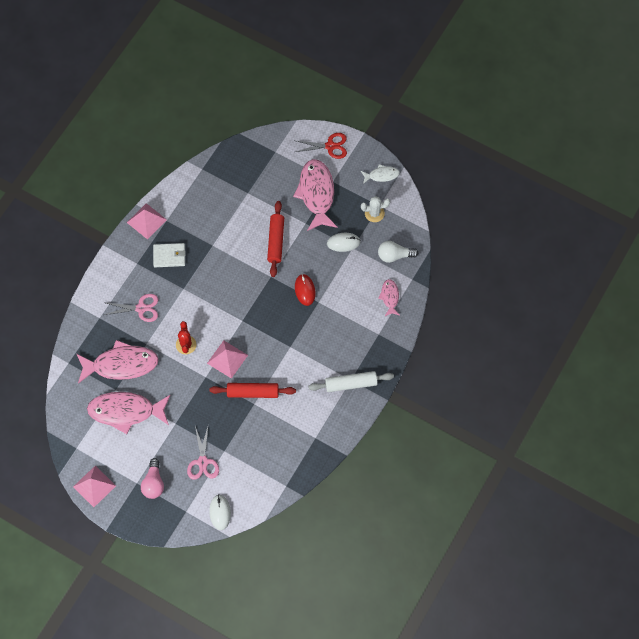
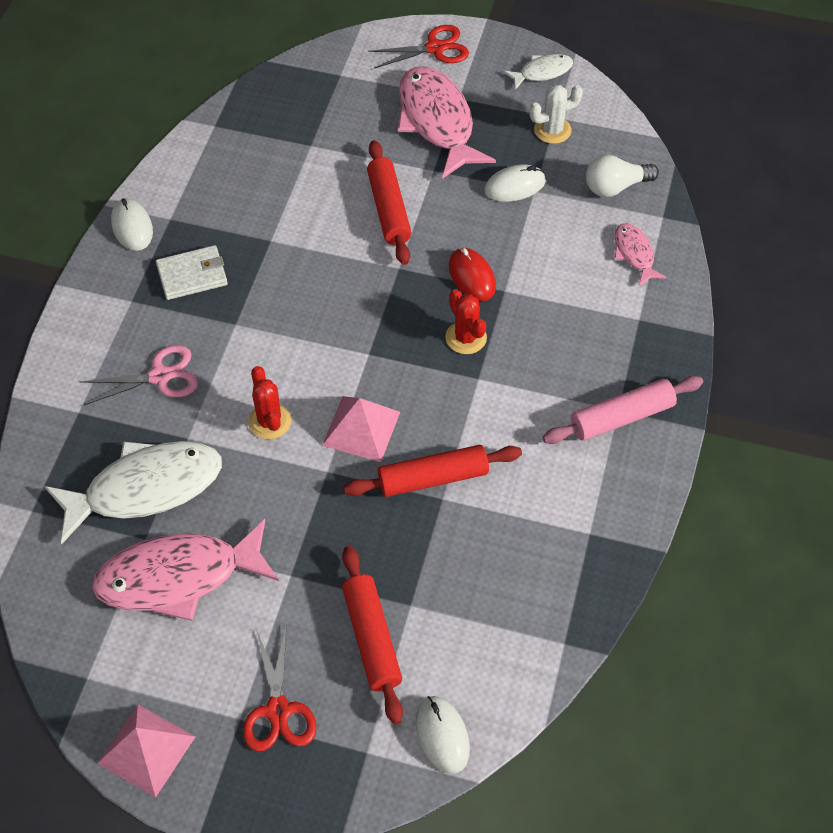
camera: 15 degrees left, 10 degrees down
pink fish [77,340,159,384] -> white fish [44,441,222,544]
pink pyramid [127,203,167,240] -> white mouse [111,198,153,251]
pink light bulb [141,458,164,499] -> red scissors [243,628,317,752]
pink scissors [187,426,219,480] -> red rolling pin [342,546,403,724]
white rolling pin [308,371,394,392] -> pink rolling pin [542,376,703,444]
none -> red cactus [445,289,487,354]

